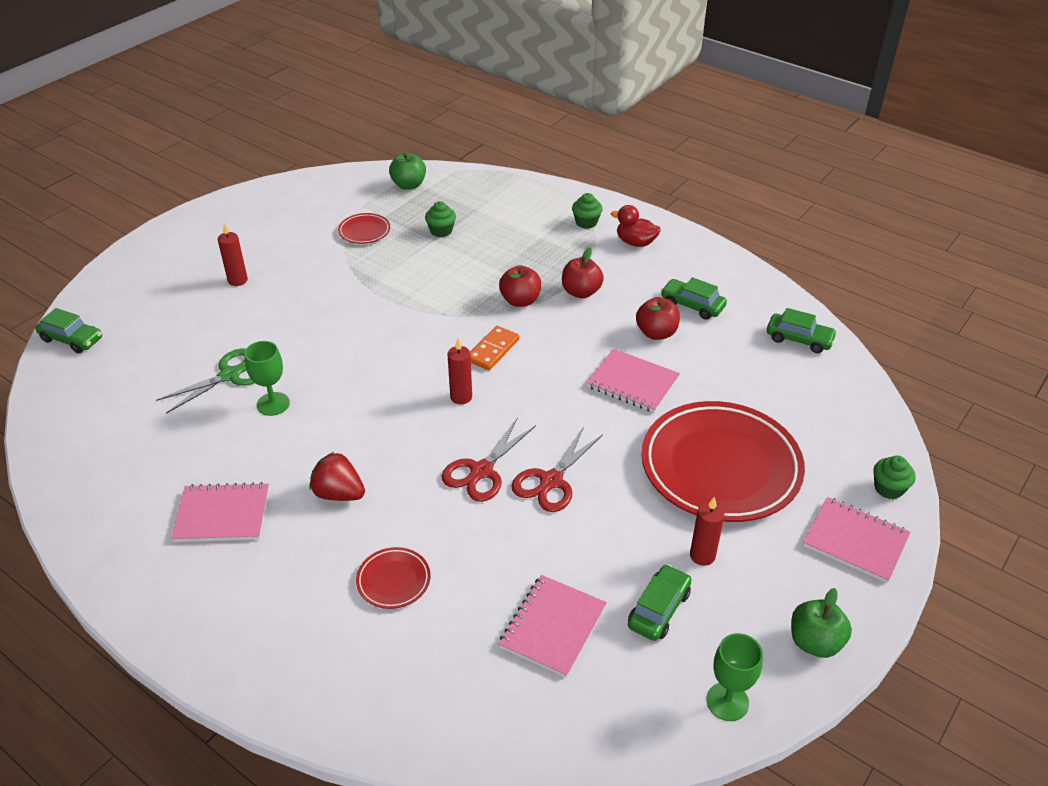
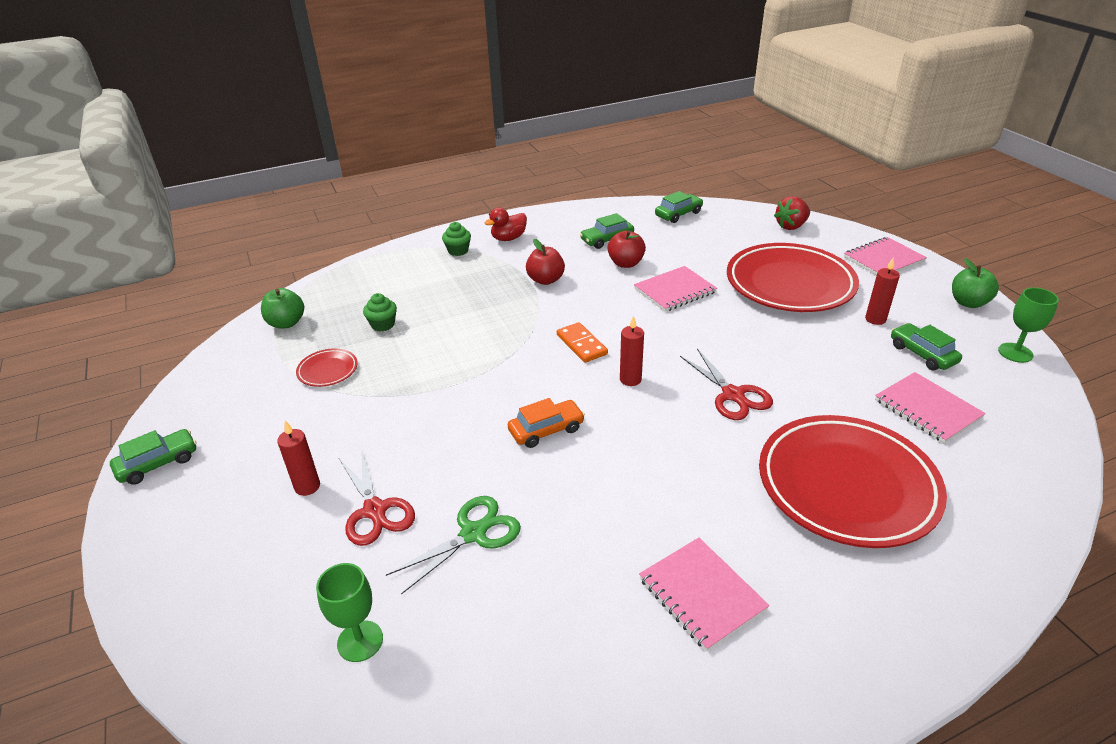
camera: 60 degrees left, 5 degrees down
green car [35,308,102,353] -> green car moved to [110,429,197,485]
green scissors [156,349,254,414] -> green scissors turned 60 degrees clockwise [386,496,521,595]
pink notebook [171,482,269,542] -> pink notebook turned 60 degrees counterclockwise [639,538,769,651]
green goblet [244,341,290,416] -> green goblet moved to [316,563,383,662]
red strawberry [310,452,365,501] -> red strawberry moved to [774,196,810,230]
red plate [356,547,430,609] -> red plate [759,415,947,548], size x2.40
red apple [499,265,541,307] -> none
red scissors [511,427,603,512] -> red scissors moved to [339,448,415,546]
green cupcake [873,456,916,499] -> none
none -> orange car [508,398,585,448]

